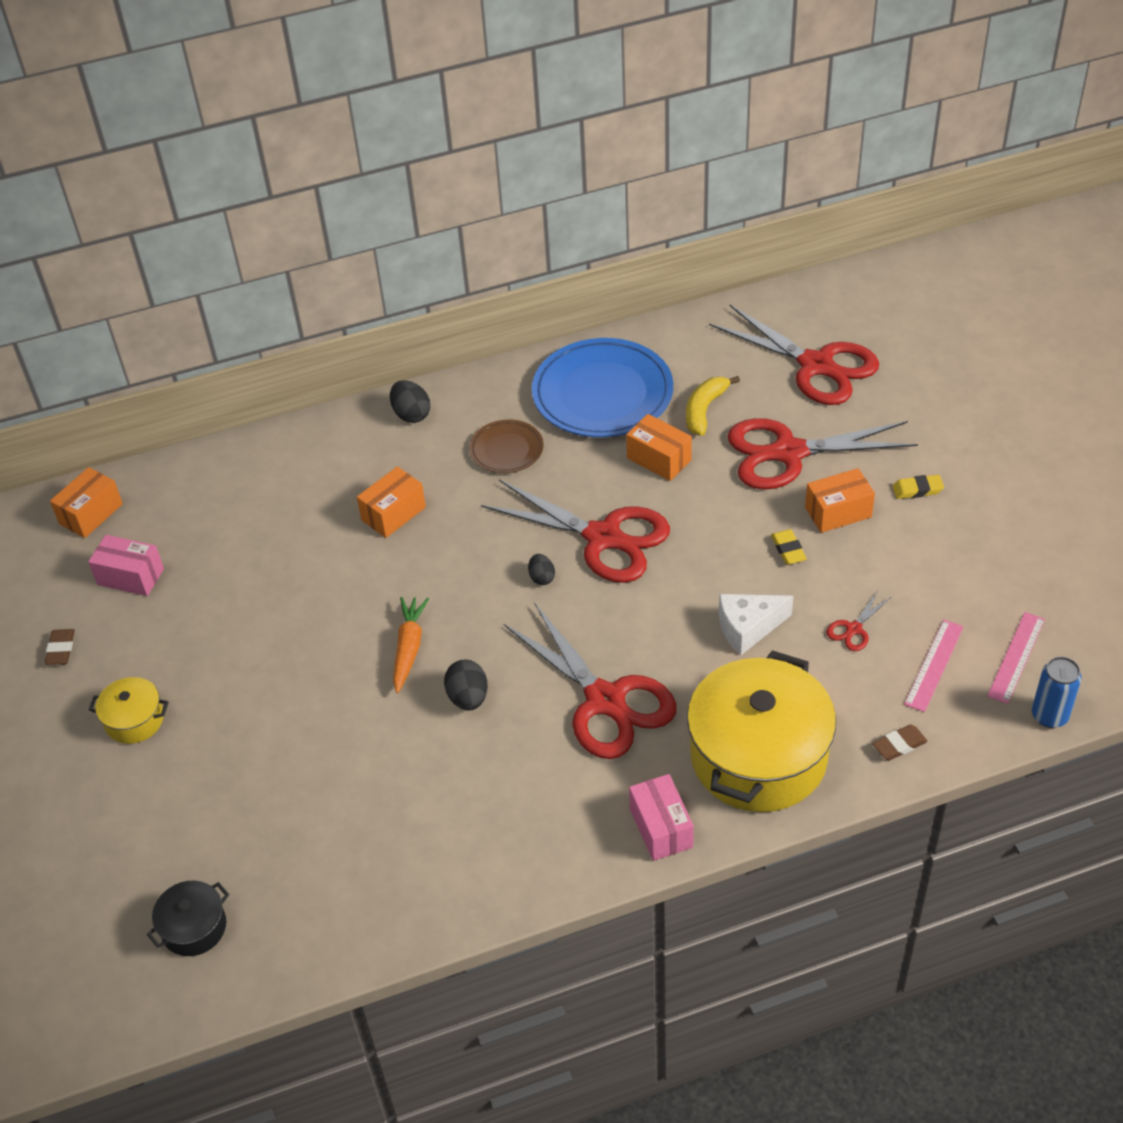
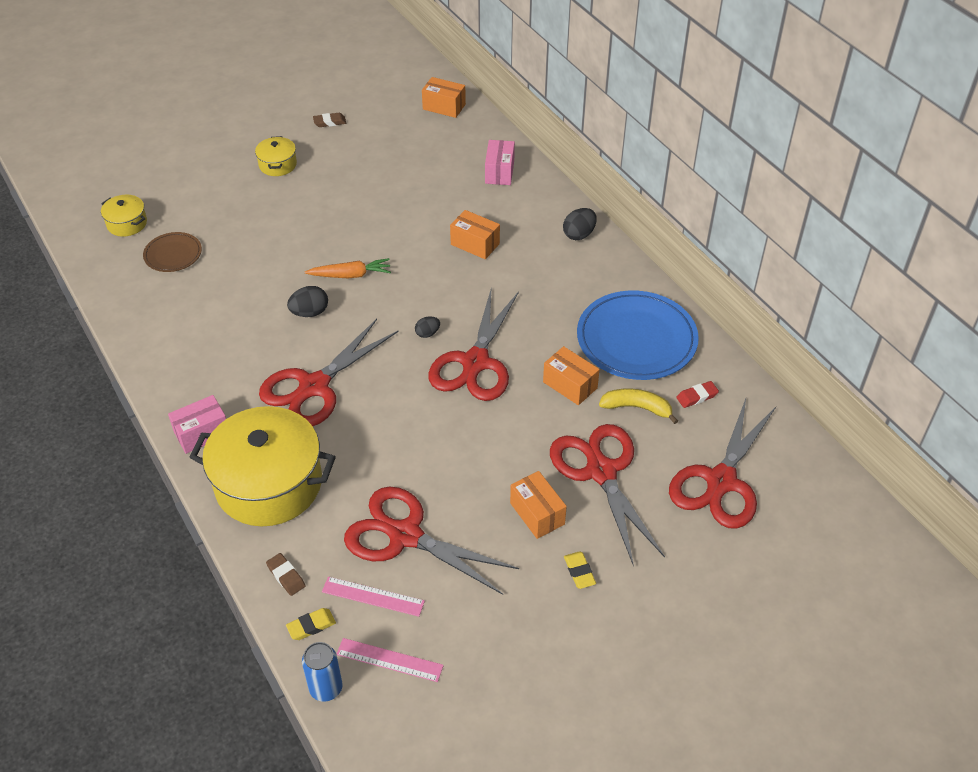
camera: 75 degrees right, 0 degrees up
pink box [88,535,164,596] -> pink box moved to [485,140,515,185]
black pot [147,881,229,956] -> yellow pot [101,195,147,237]
brown plate [469,419,544,473] -> brown plate moved to [143,232,202,272]
orange box [626,414,692,481] -> orange box turned 75 degrees counterclockwise [543,346,600,405]
white cheese [719,594,794,655] -> none
yellow eraser [771,529,807,565] -> yellow eraser moved to [286,608,336,640]
red scissors [826,590,891,651] -> red scissors [344,487,519,595], size x2.46
none -> red eraser [676,381,719,408]

